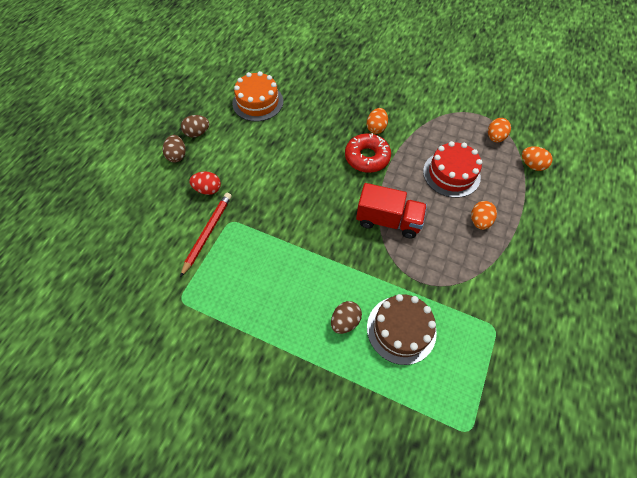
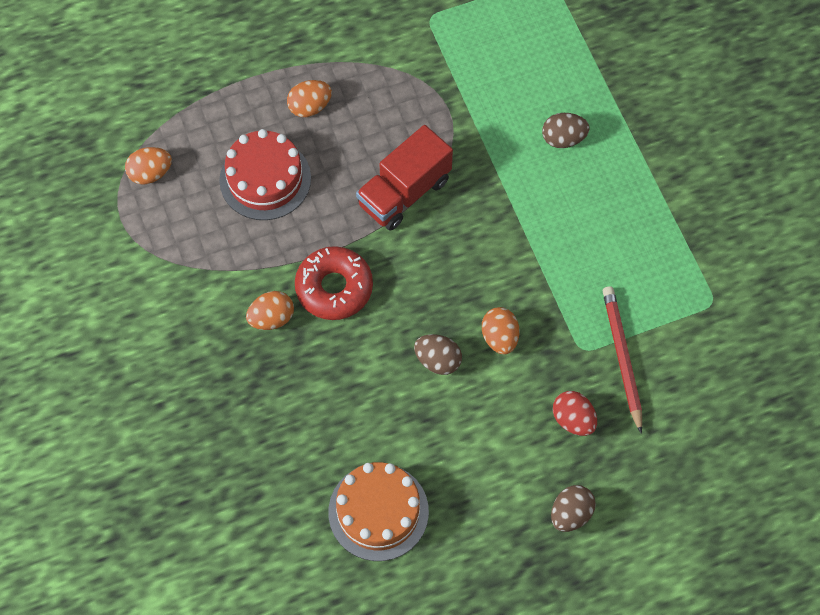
camera: 135 degrees left, 5 degrees up
red pencil [180,193,232,277] -> red pencil turned 105 degrees clockwise [603,286,642,434]
brown egg [181,115,209,137] -> brown egg moved to [414,334,462,375]
red truck [356,183,427,239] -> red truck turned 105 degrees counterclockwise [356,125,453,231]
brown cake [367,294,437,365] -> none
orange egg [522,146,553,171] -> orange egg moved to [482,307,520,354]

